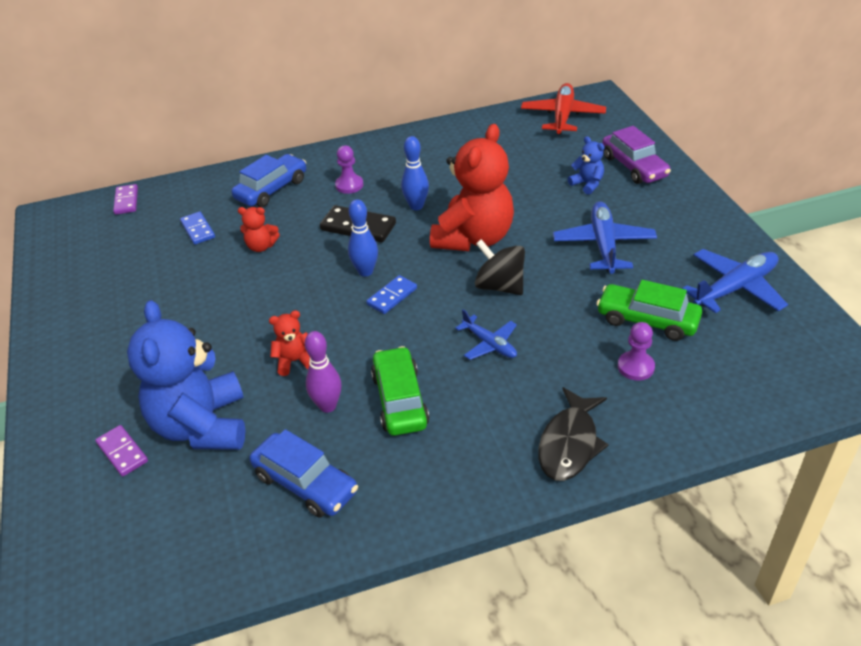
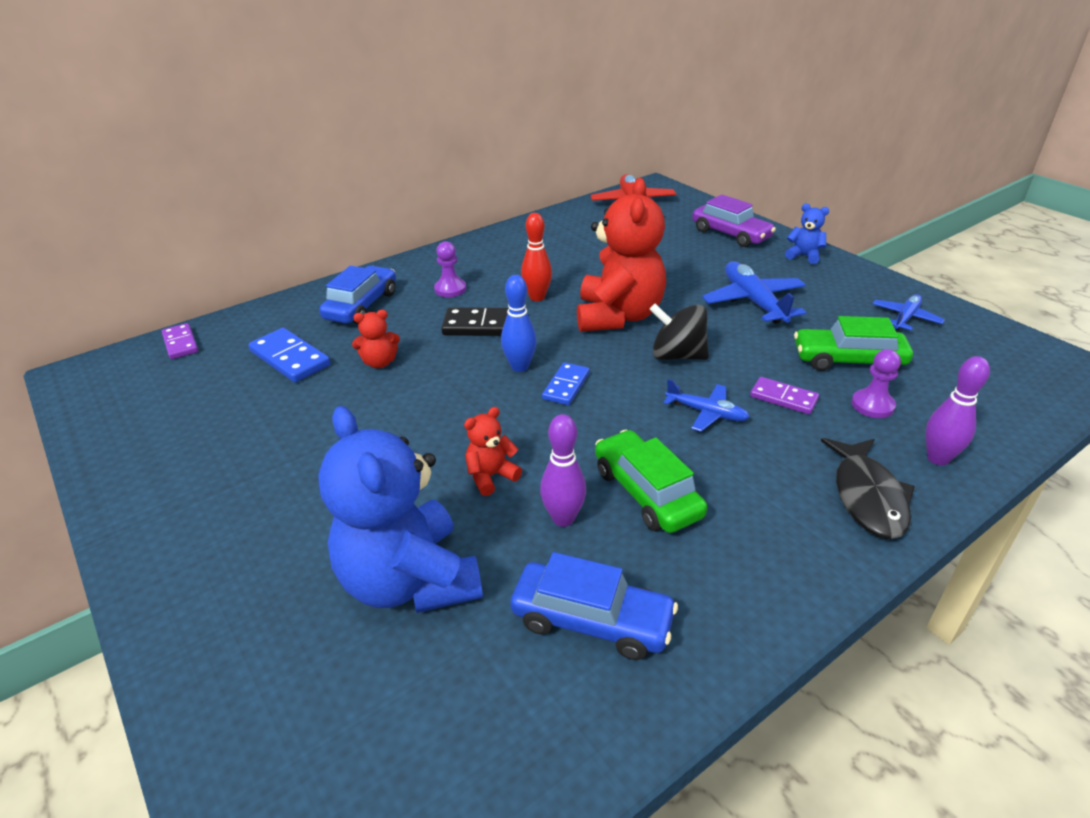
camera: 20 degrees left, 5 degrees down
purple domino [95,425,148,477] -> purple domino moved to [750,377,819,414]
blue domino [180,212,215,245] -> blue domino [248,328,331,382], size x1.53
blue bowling pin [401,136,429,210] -> red bowling pin [521,213,552,301]
blue teddy bear [568,136,605,195] -> blue teddy bear moved to [785,204,829,264]
blue plane [682,249,788,313] -> blue plane [872,294,945,331], size x0.60
none -> purple bowling pin [925,356,990,465]

